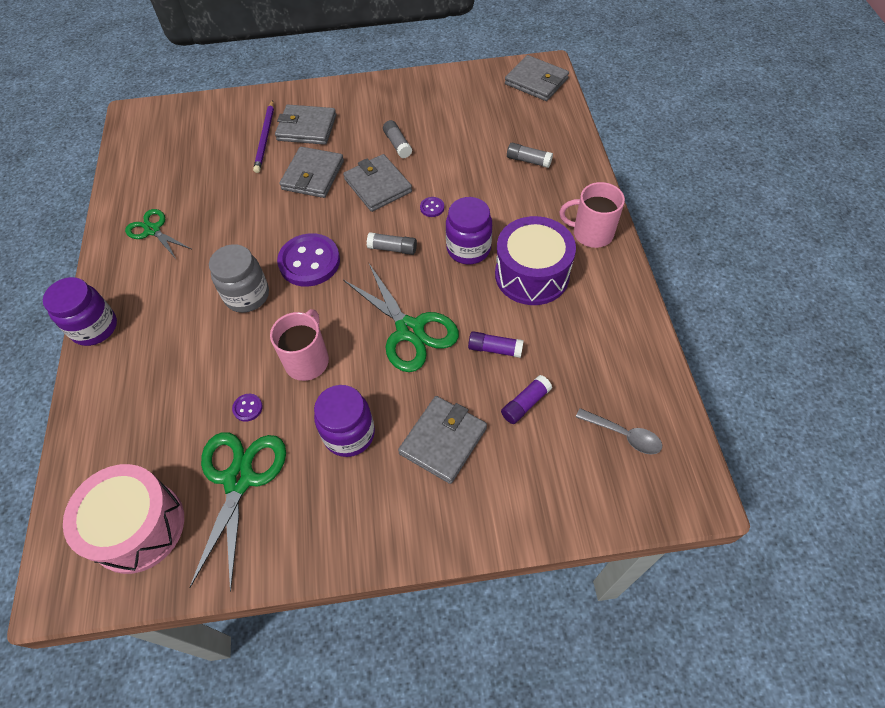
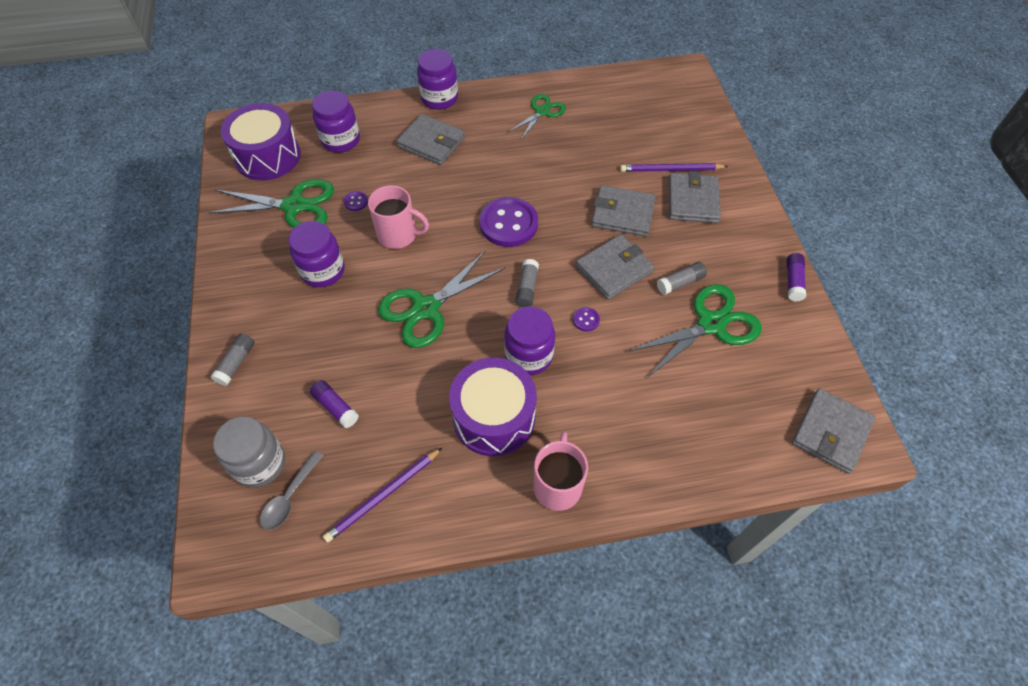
camera: 85 degrees right, 0 degrees up
pink drum [63,464,184,574] -> purple drum [221,103,301,181]
grey jar [209,244,269,313] -> grey jar moved to [213,417,285,487]
grey wallet [398,396,487,484] -> grey wallet moved to [396,114,465,165]
purple glue stick [468,331,524,358] -> purple glue stick moved to [786,253,806,302]
grey glue stick [507,143,553,168] -> grey glue stick moved to [211,333,255,386]
none -> purple jar [312,90,360,153]
none -> purple pencil [323,448,442,543]
none -> green scissors [627,284,762,378]

